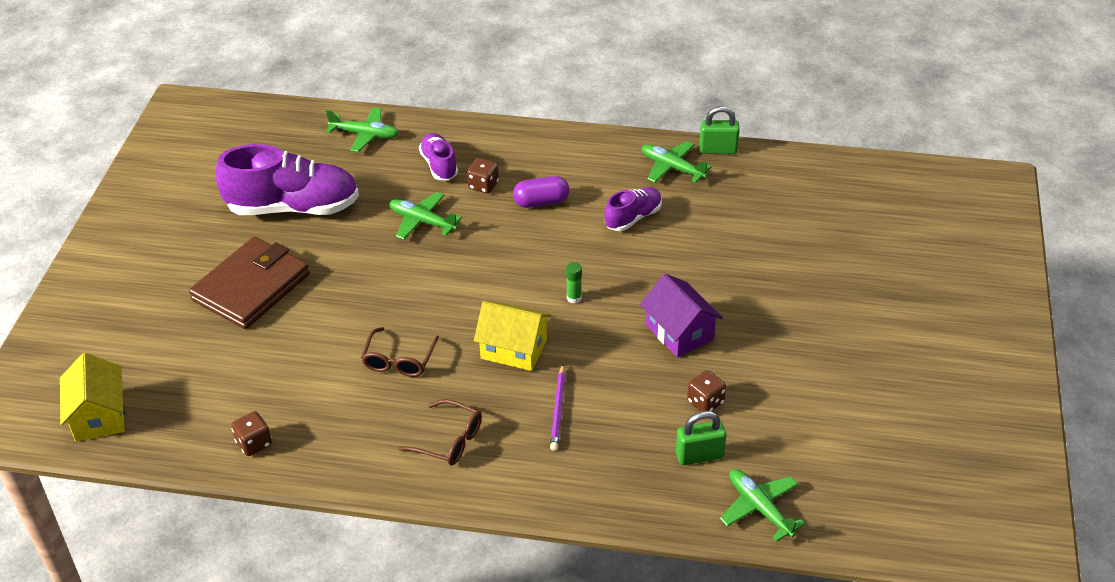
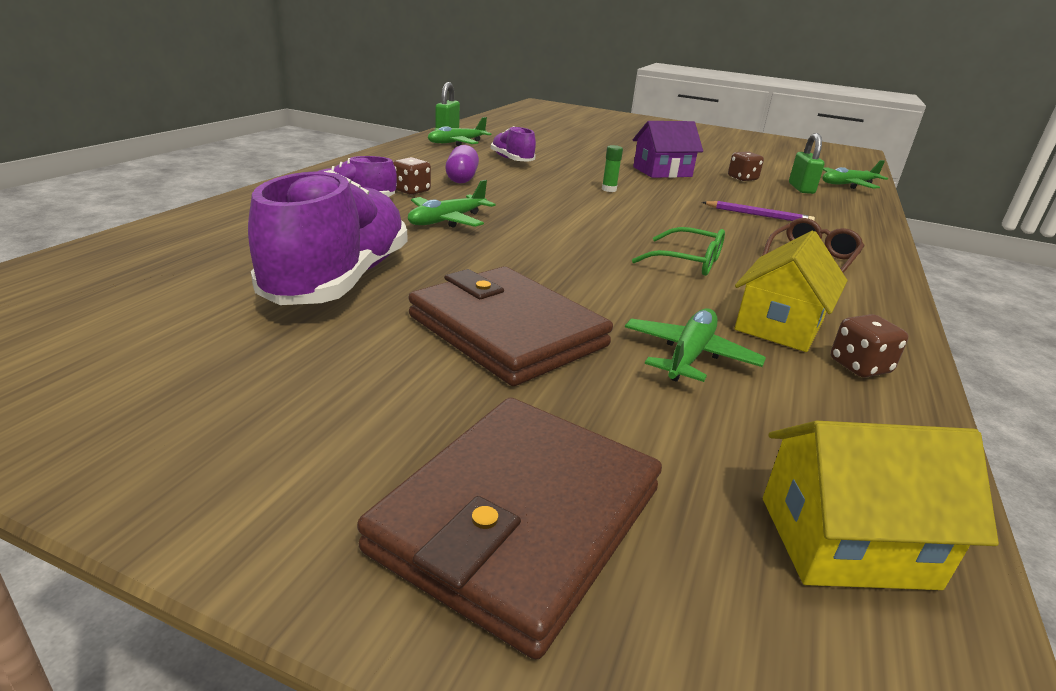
camera: 80 degrees left, 15 degrees down
green plane [326,107,399,152] -> green plane moved to [625,308,766,382]
brown glasses [361,327,439,377] -> green glasses [632,227,725,276]
yellow house [474,301,551,371] -> yellow house moved to [735,231,848,352]
none -> brown wallet [357,398,662,660]

